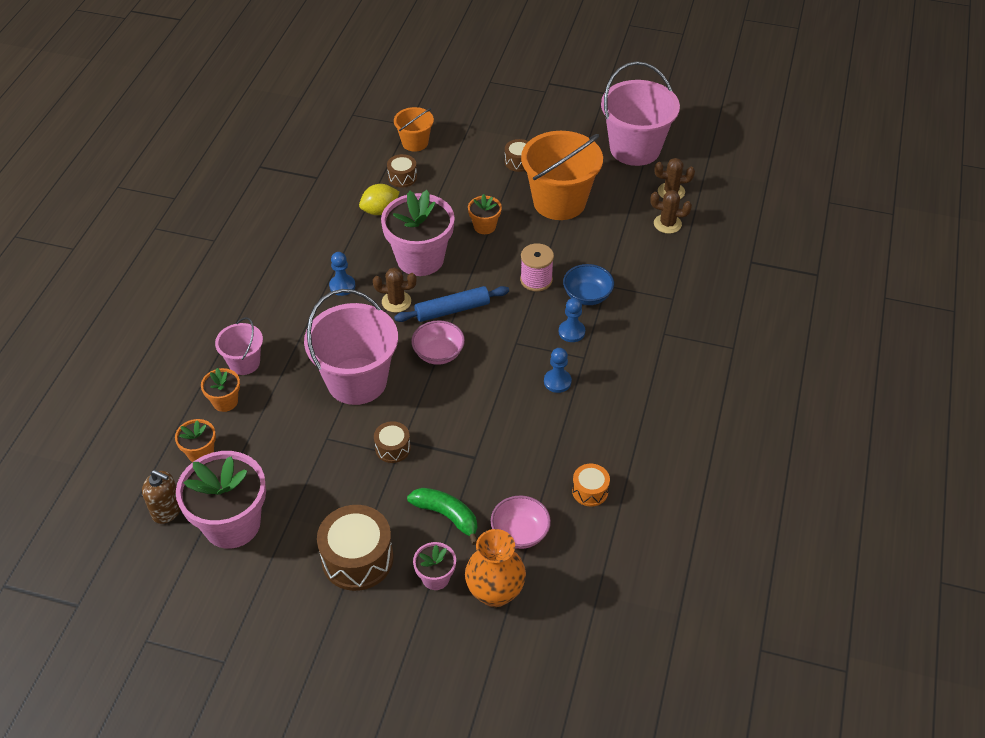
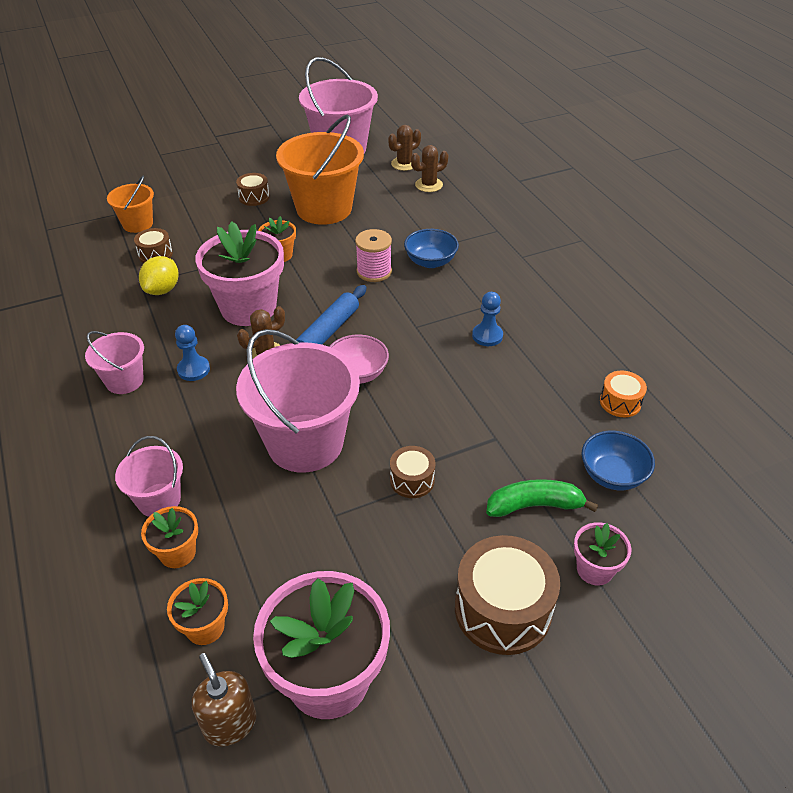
camera: 40 degrees left, 5 degrees down
brown soap dispenser [142,470,181,524] -> brown soap dispenser turned 105 degrees counterclockwise [192,653,256,747]
orange vase [465,529,526,607] -> none
pink bowl [491,495,551,549] -> blue bowl [582,431,655,490]
blue pawn [559,298,585,342] -> none
none -> pink bucket [85,331,144,394]

